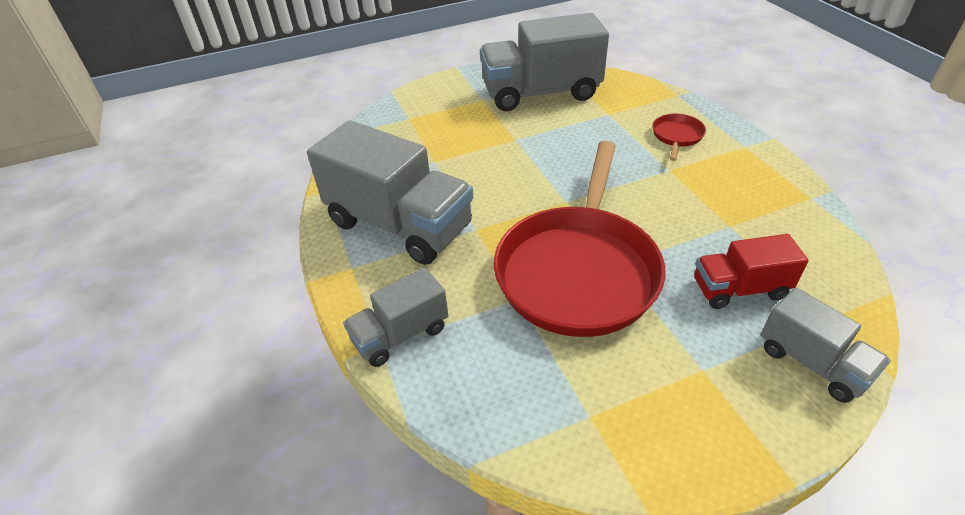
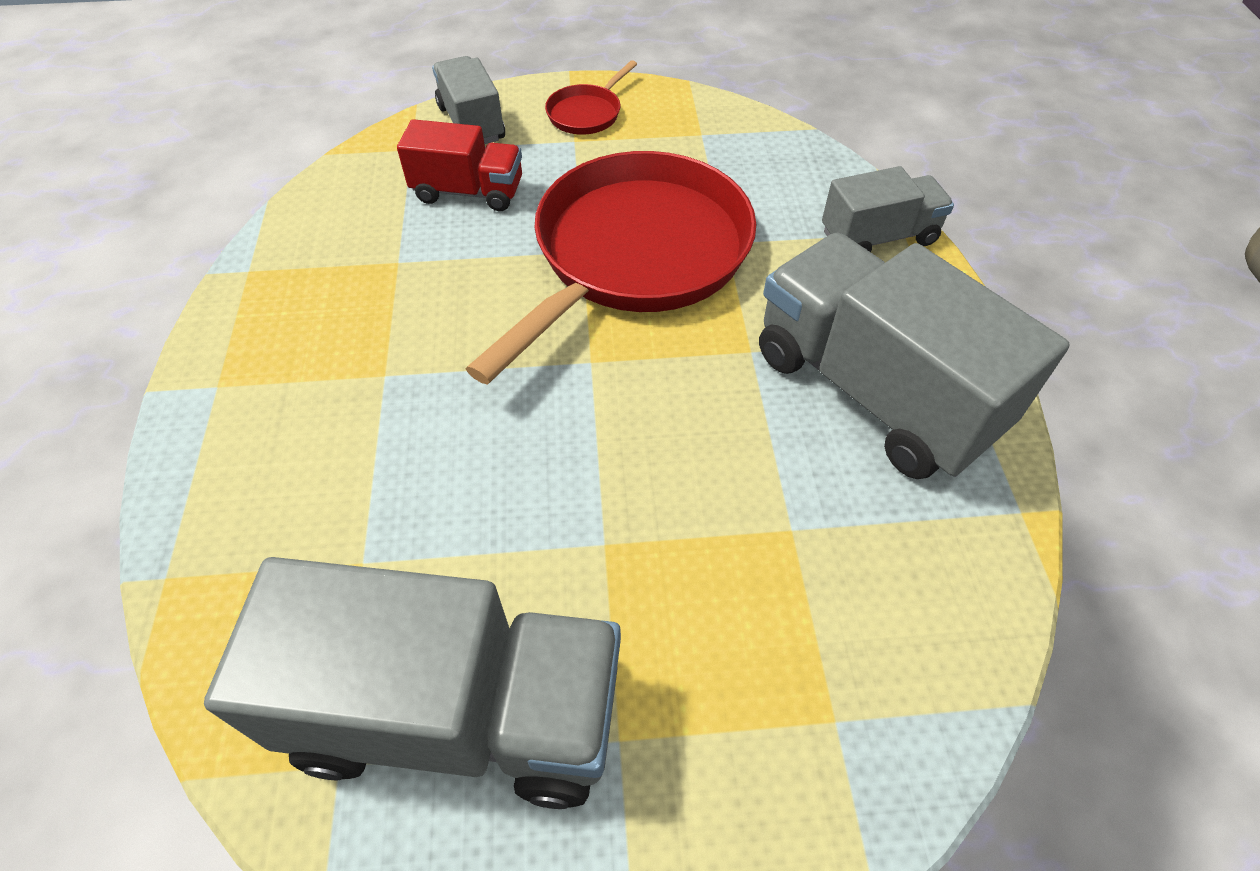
camera: 165 degrees left, 10 degrees up
red pan [652,114,706,161] -> red pan moved to [545,60,637,135]

